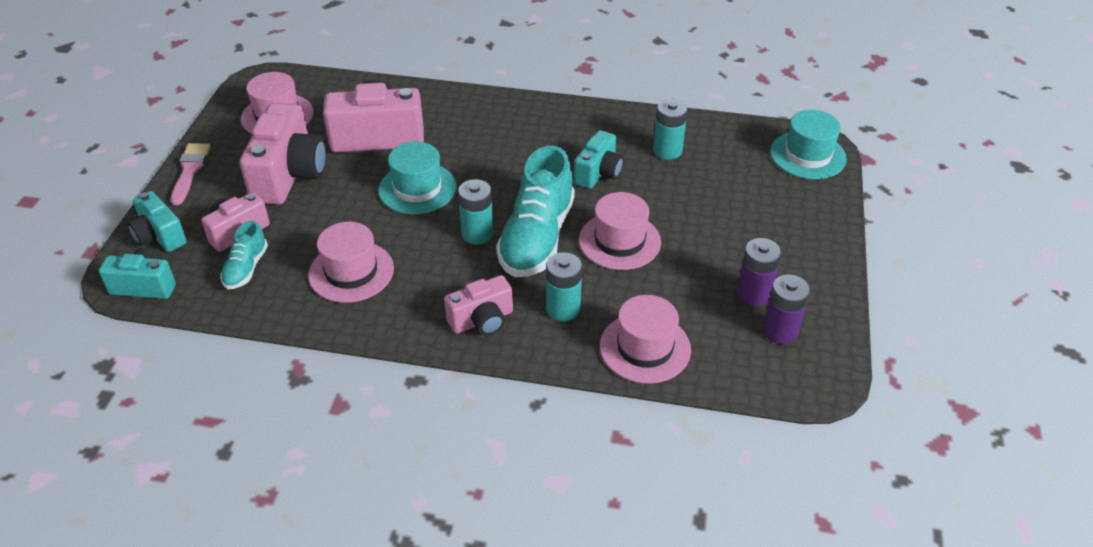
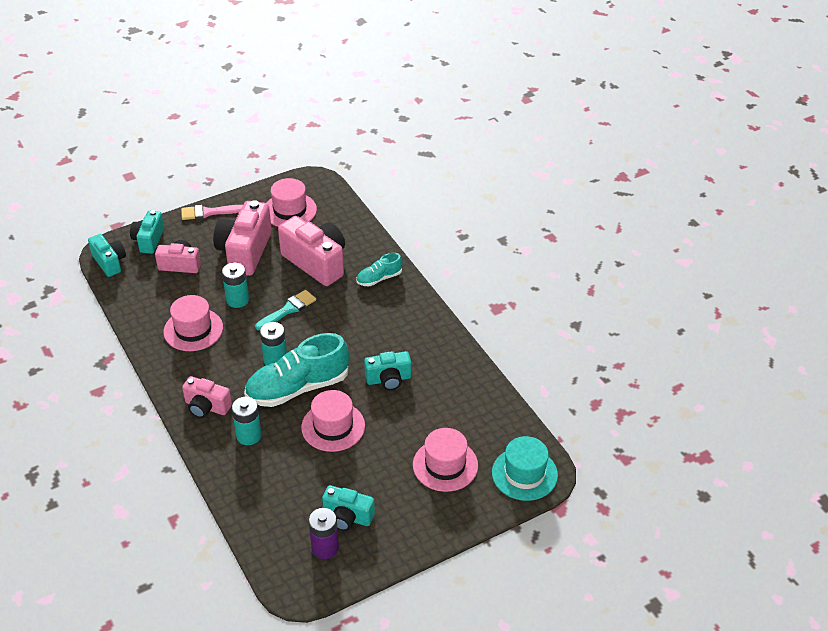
camera: 50 degrees right, 0 degrees up
pink brush [171,143,211,205] -> pink brush turned 150 degrees counterclockwise [181,205,243,220]
turquoise shoe [220,221,268,289] -> turquoise shoe moved to [356,253,402,286]
pink camera [239,103,326,205] -> pink camera turned 135 degrees clockwise [213,200,272,276]
turquoise hat [378,142,456,214] -> turquoise brush [255,290,316,330]
pink hat [600,295,691,384] -> pink hat moved to [413,428,478,492]
turquoise battery [653,99,688,160] -> turquoise battery moved to [222,263,249,308]
purple battery [737,238,781,306] -> turquoise camera [322,485,375,531]

